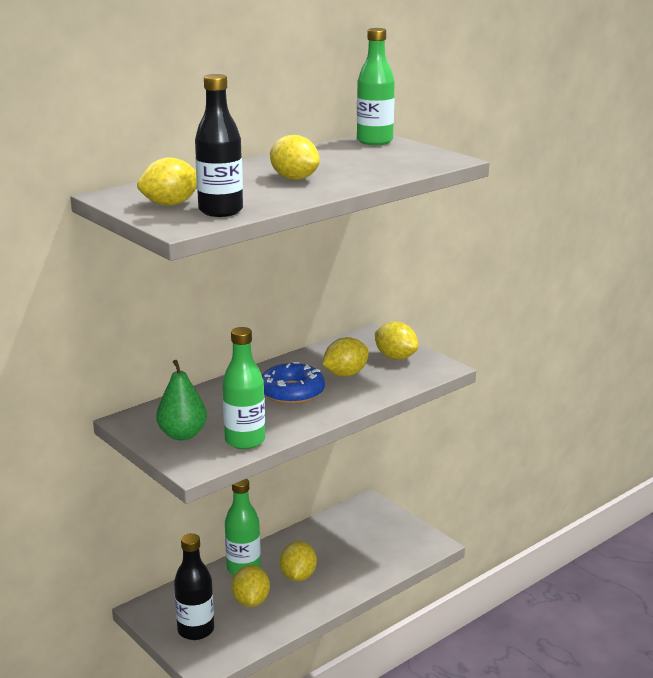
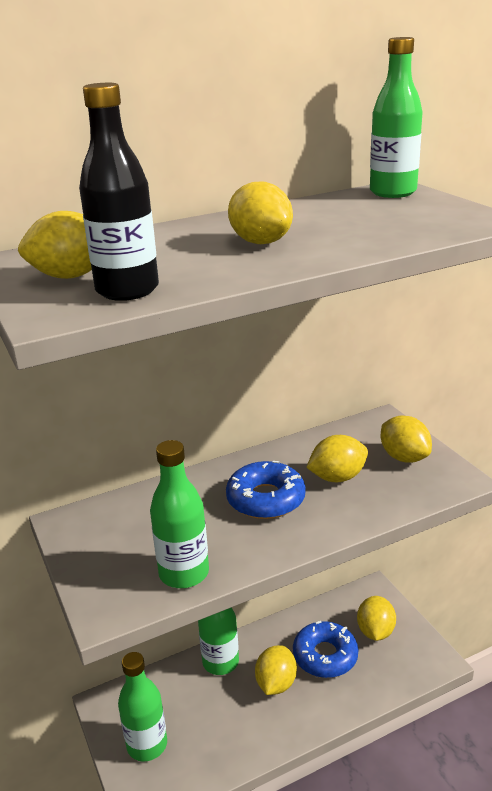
camera: 15 degrees right, 5 degrees up
green pear [156,360,207,440] -> none
black bottle [174,533,214,640] -> green bottle [118,652,167,762]
yellow lemon [231,565,270,607] -> yellow lemon moved to [357,596,396,641]
none -> blue donut [293,621,358,678]

